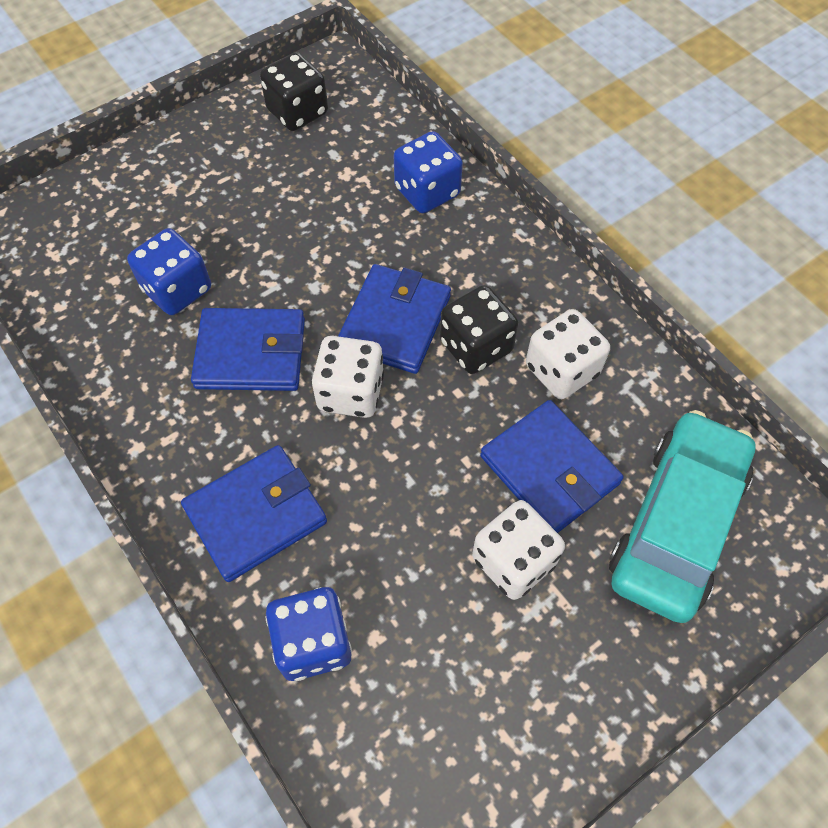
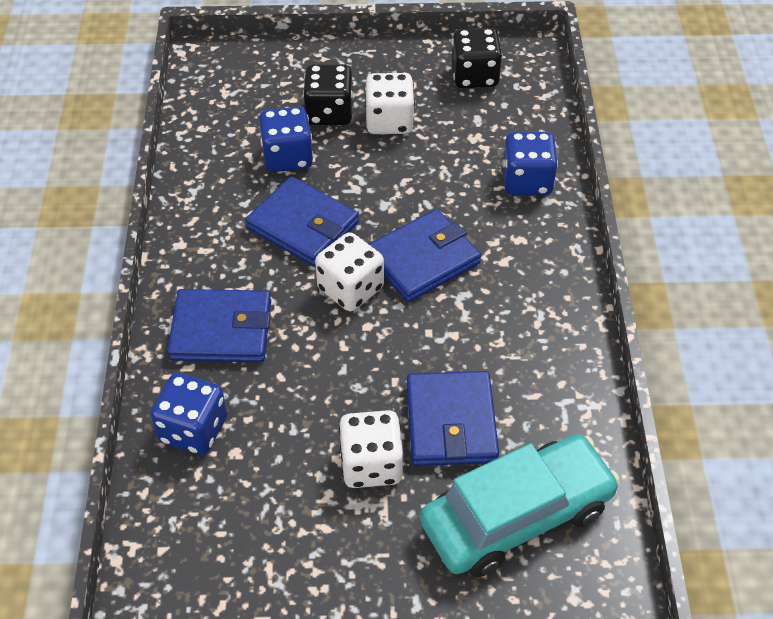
camera: 35 degrees right, 10 degrees down
black dice [440,285,518,374] -> black dice moved to [303,64,354,125]
white dice [526,309,610,399] -> white dice moved to [365,73,415,134]

